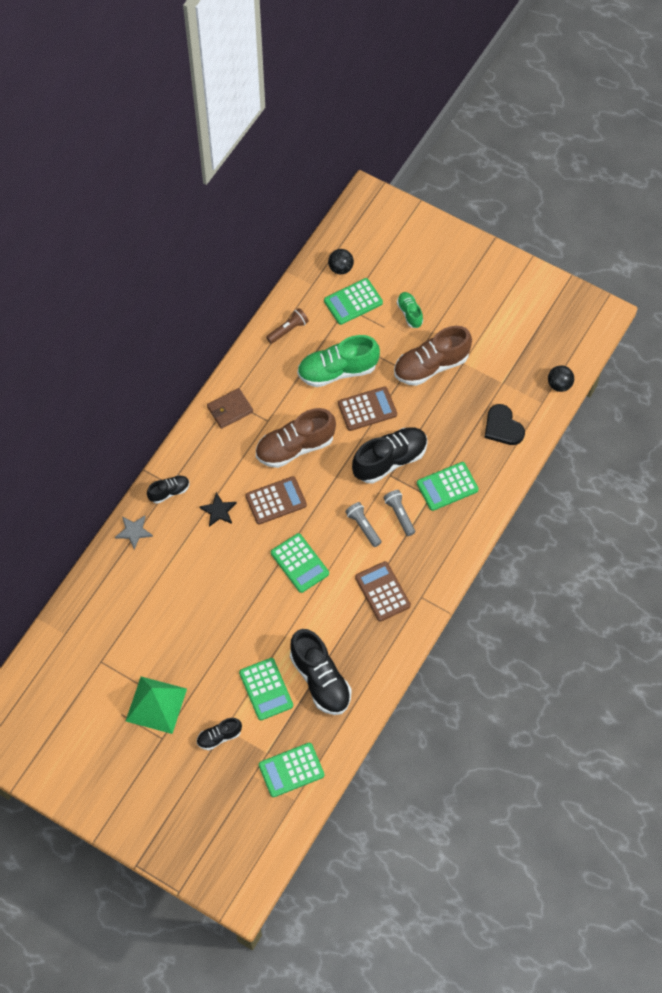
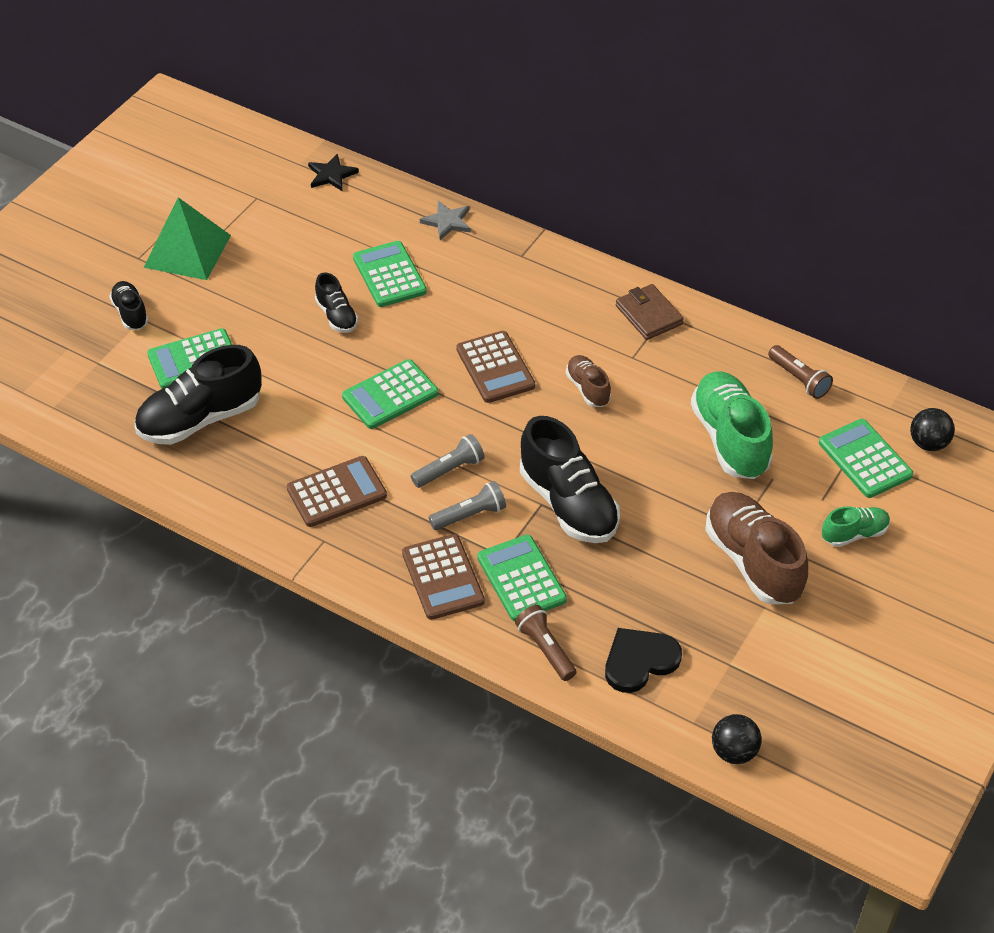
camera: 90 degrees right, 15 degrees down
black shoe [147,475,189,504] -> black shoe moved to [315,272,358,333]
black star [199,492,236,527] -> black star moved to [308,154,359,192]
brown shoe [256,408,336,468] -> brown shoe [566,355,611,407], size x0.52
green calculator [259,743,324,797] -> green calculator moved to [353,241,427,307]
brown calculator [338,386,397,431] -> brown calculator moved to [402,534,485,620]
none -> brown flashlight [515,605,577,681]

